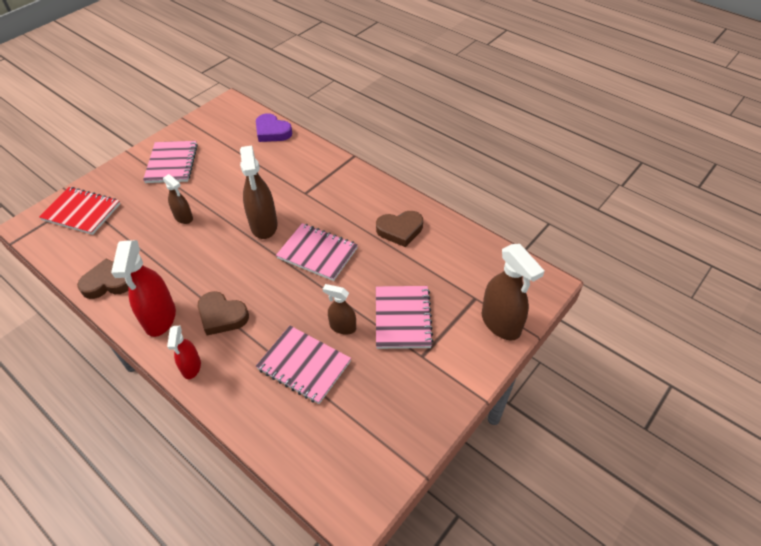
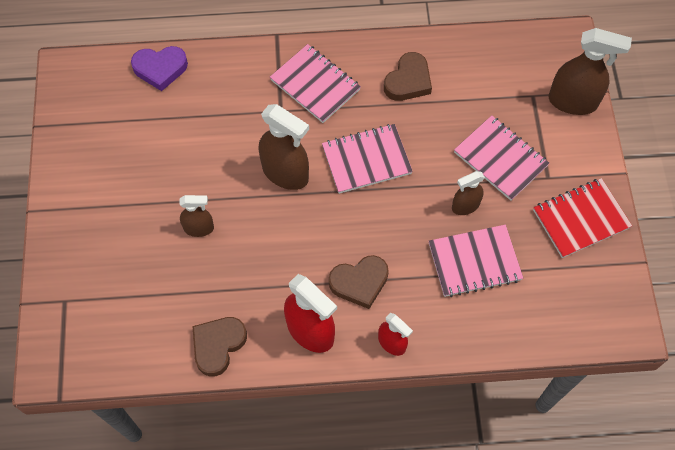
camera: 45 degrees left, 15 degrees up
red notebook [39,187,120,235] -> red notebook moved to [533,178,632,258]
pink notebook [143,141,198,183] -> pink notebook moved to [270,44,361,123]

